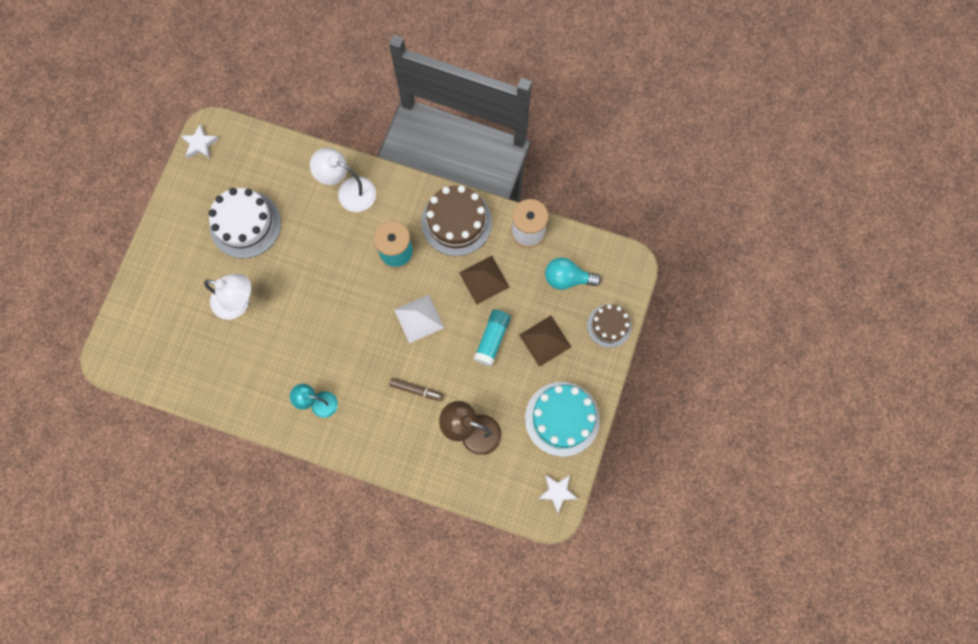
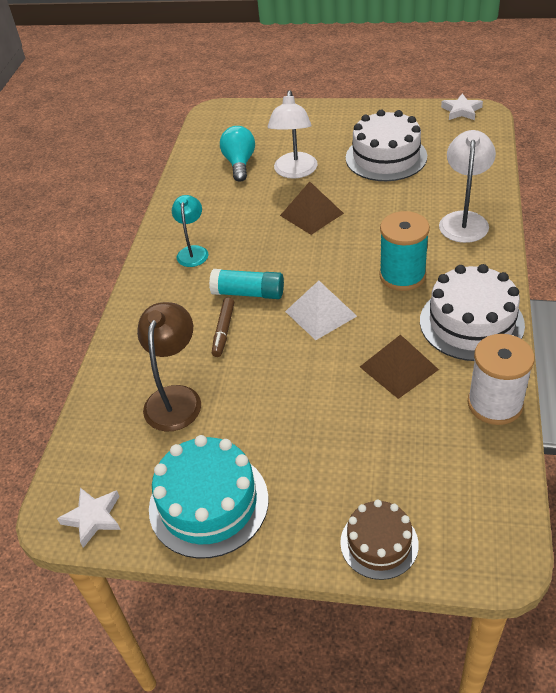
camera: 85 degrees right, 30 degrees down
brown cake [421,185,492,256] -> white cake [420,264,525,361]
turquoise glue stick [474,309,511,366] -> turquoise glue stick moved to [209,269,284,299]
brown pyramid [519,316,571,367] -> brown pyramid moved to [280,182,344,235]
turquoise light bulb [545,257,601,290] -> turquoise light bulb moved to [220,126,255,182]

